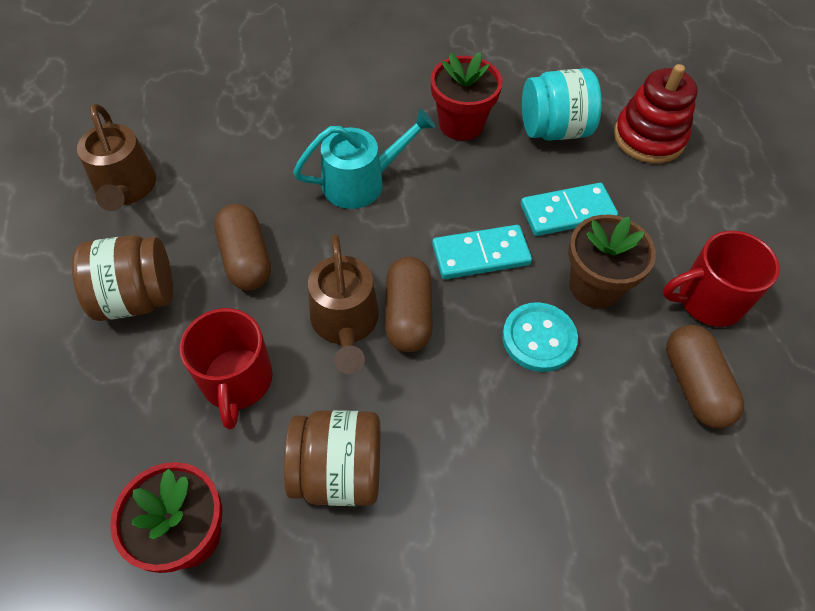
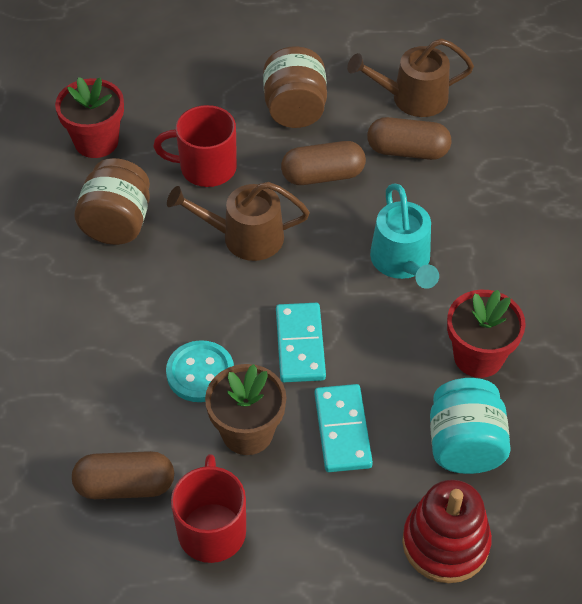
camera: 100 degrees right, 5 degrees down
brown capsule [385,257,433,352] -> brown capsule moved to [367,117,451,160]

